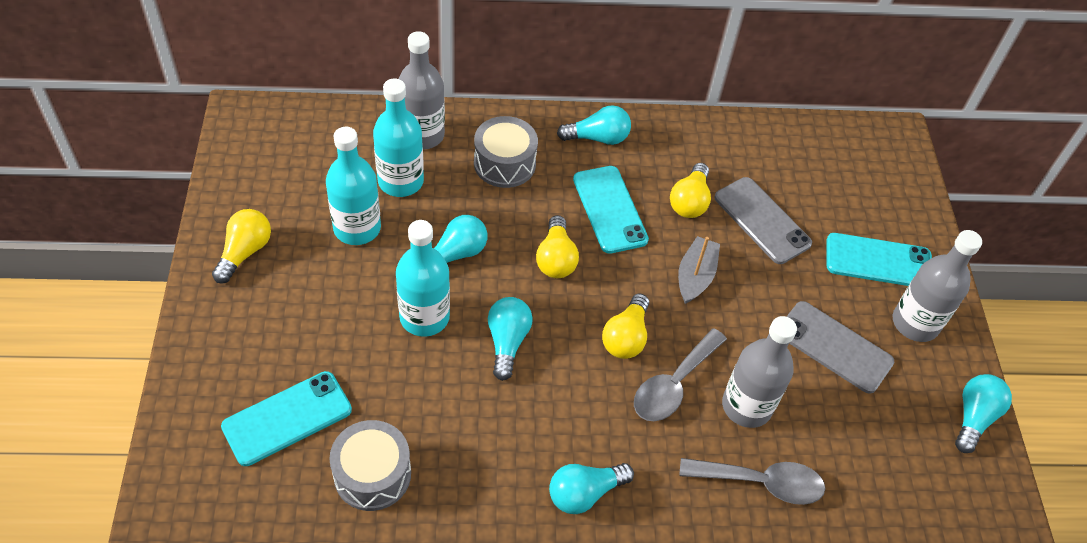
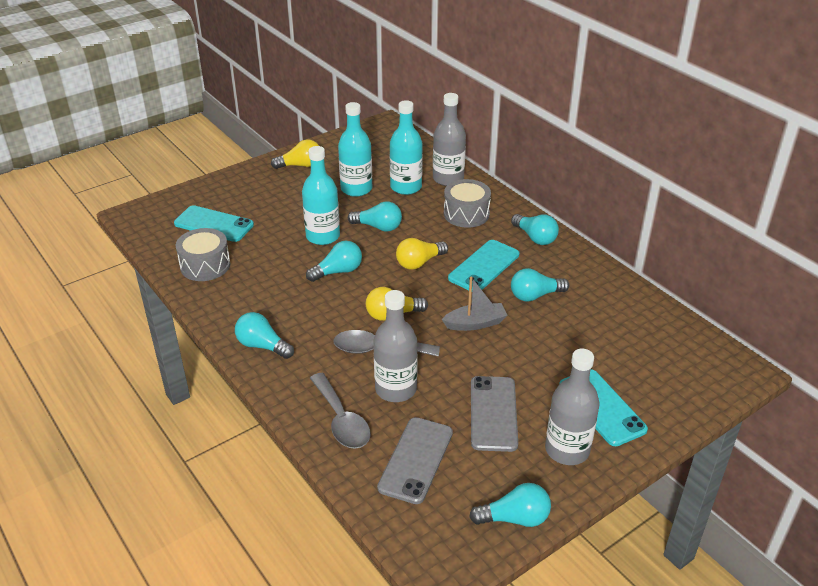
camera: 60 degrees right, 15 degrees down
yellow light bulb [670,163,711,218] -> turquoise light bulb [511,268,569,302]
grey phone [714,177,812,264] -> grey phone moved to [377,417,453,504]

